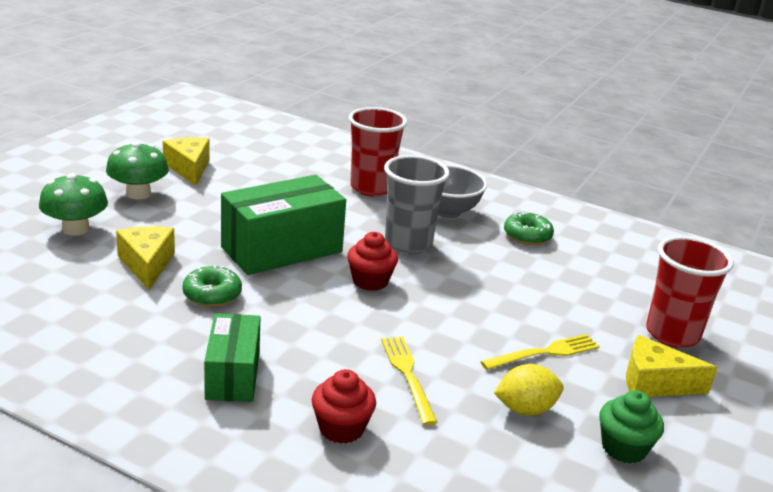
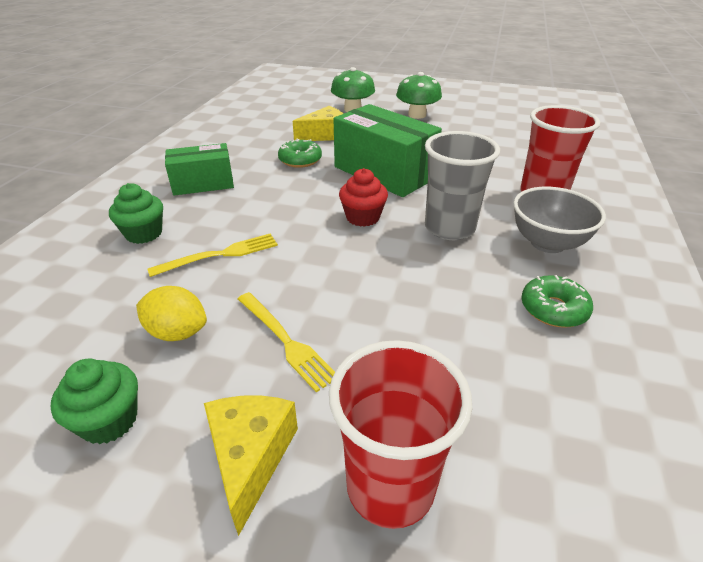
camera: 80 degrees right, 10 degrees up
yellow cheese [163,137,210,186] -> none
red cupcake [312,369,376,444] -> green cupcake [109,183,163,244]
yellow lemon [494,364,564,415] -> yellow lemon turned 45 degrees counterclockwise [136,286,207,341]

